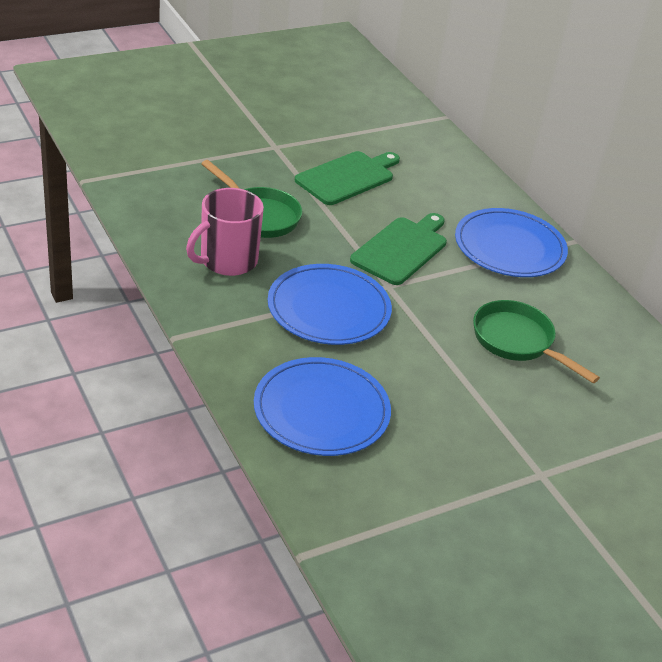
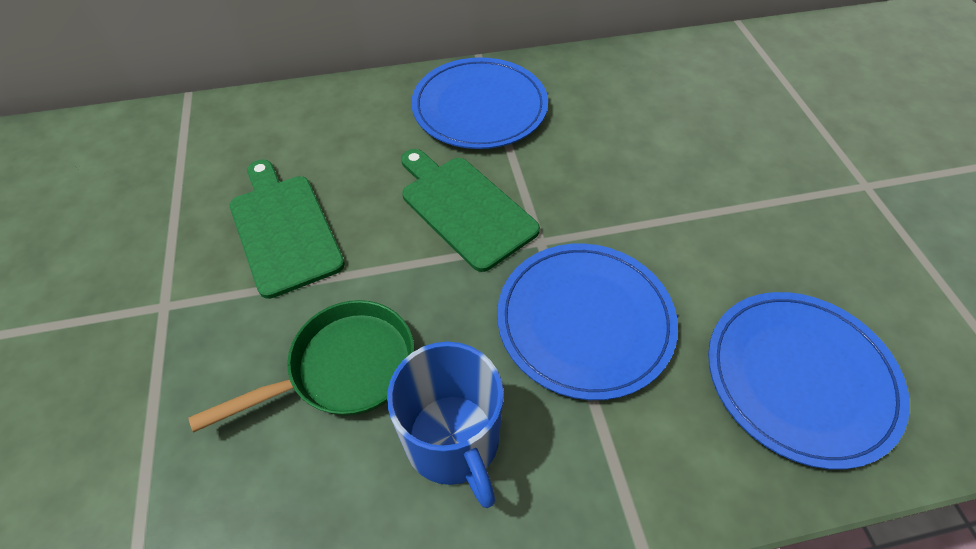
camera: 70 degrees left, 15 degrees up
pink mug [186,188,264,276] -> blue mug [387,342,504,508]
green pan [473,300,600,383] -> none

